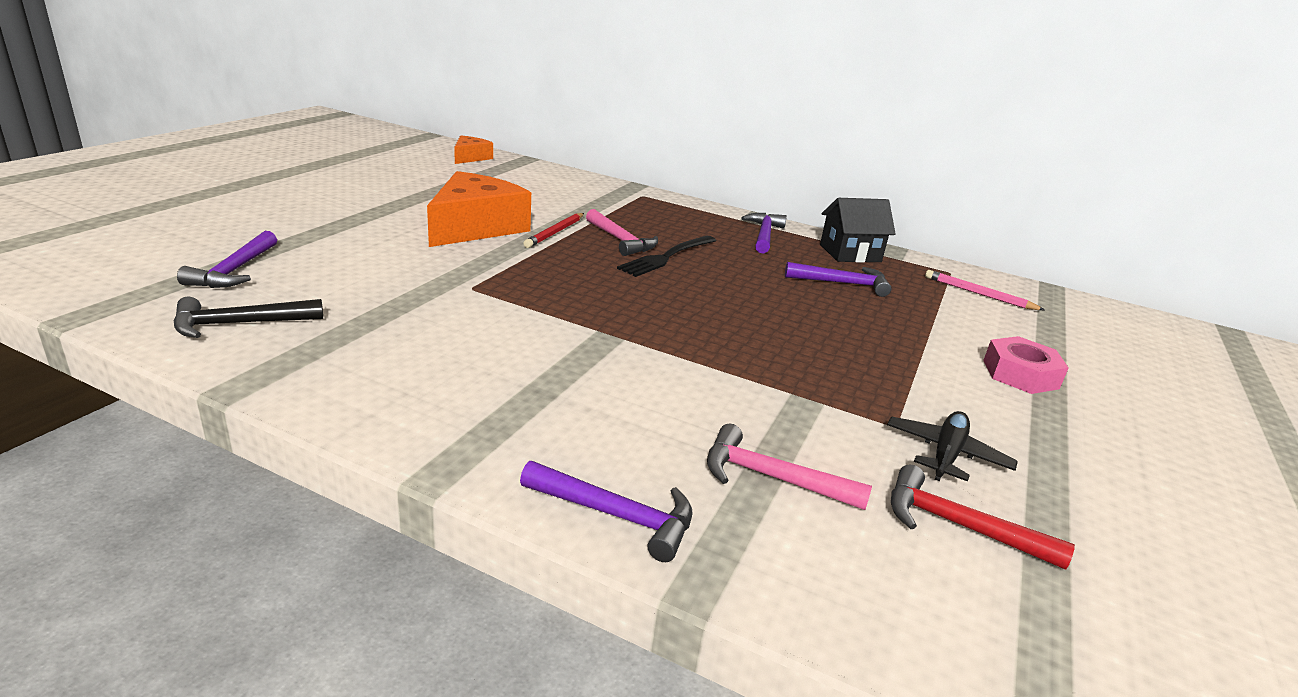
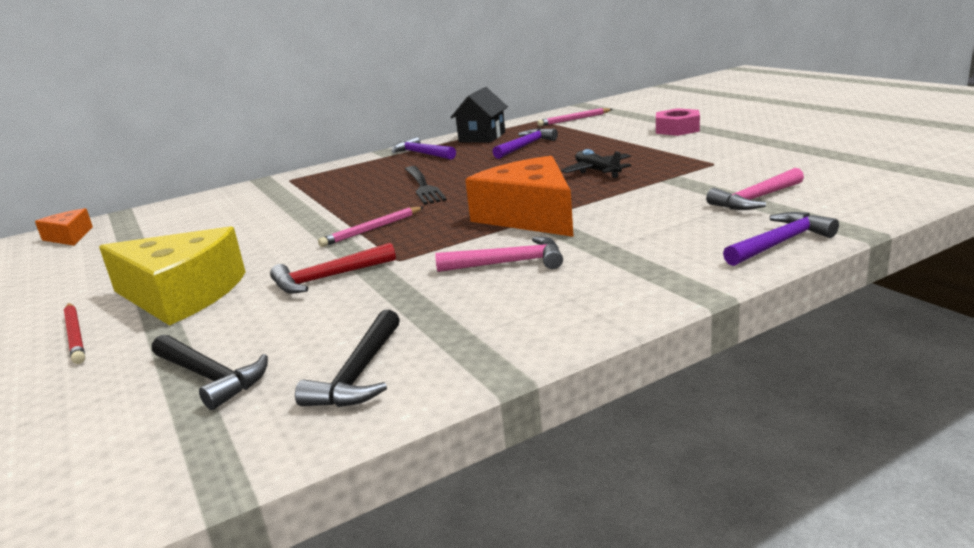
camera: 50 degrees left, 5 degrees down
purple hammer [177,231,277,288] -> black hammer [152,334,268,410]
orange cheese [427,171,531,247] -> orange cheese moved to [465,156,574,237]
red pencil [523,213,584,248] -> red pencil moved to [64,303,85,364]
pink hammer [586,209,658,256] -> pink hammer moved to [435,237,563,272]
black plane [887,411,1018,482] -> black plane moved to [561,149,631,178]
red hammer [891,465,1075,570] -> red hammer moved to [270,243,396,294]
none -> yellow cheese [99,226,245,326]
none -> pink pencil [318,207,424,247]

